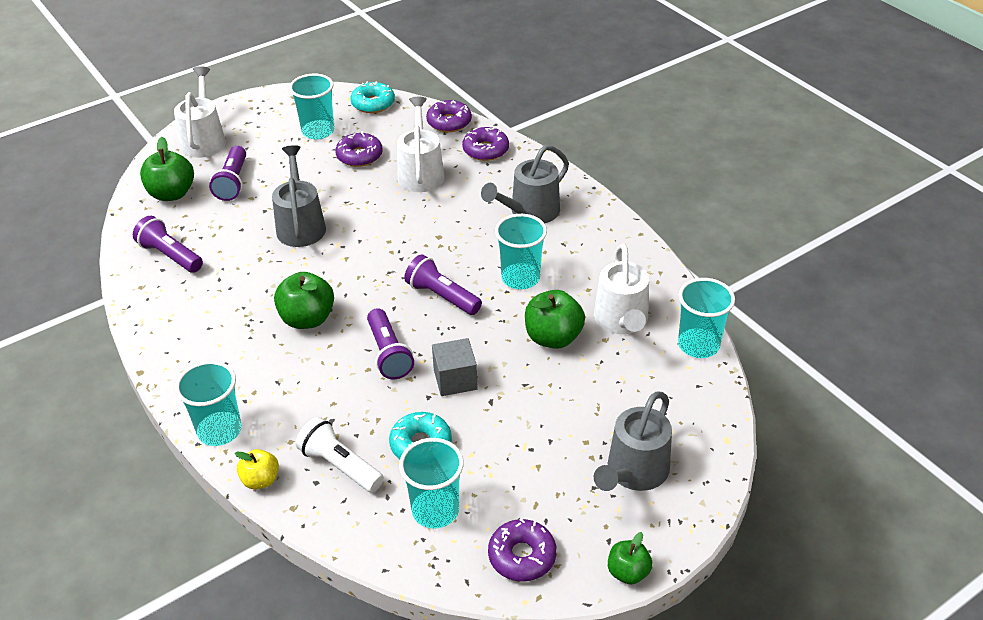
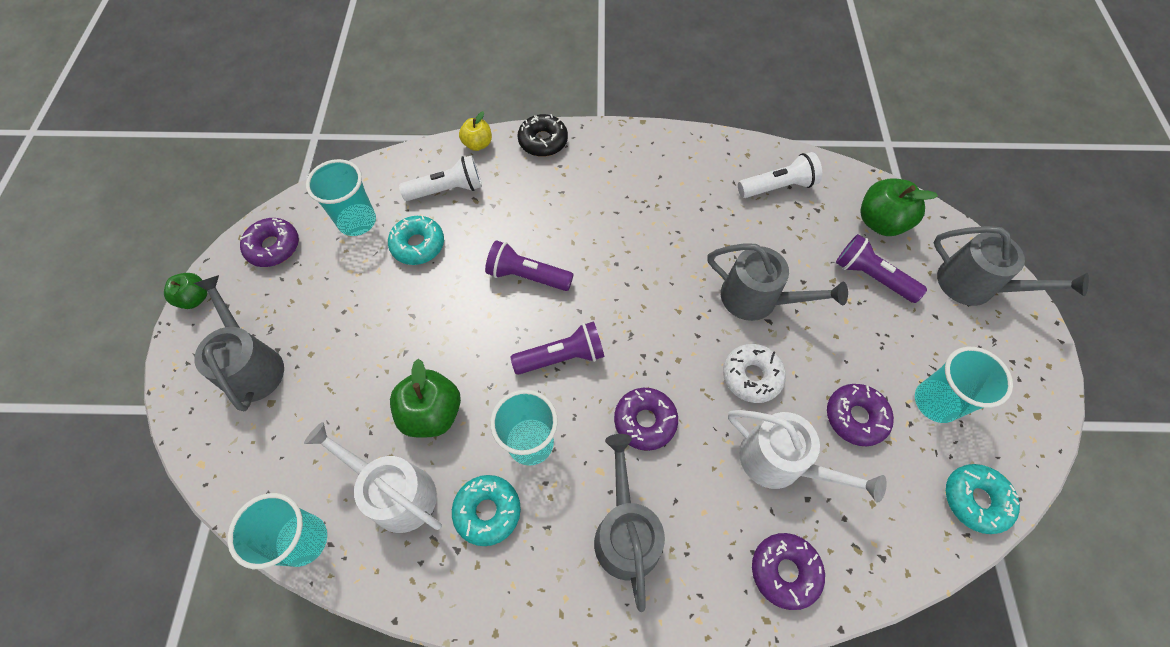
camera: 125 degrees right, 20 degrees up
purple flashlight [133,216,203,273] -> white flashlight [738,152,822,198]
white watering can [174,66,226,158] -> grey watering can [933,226,1089,306]
turquoise cup [175,361,242,446] -> black donut [517,114,568,157]
green apple [274,272,334,329] -> none
purple donut [426,100,472,132] -> purple donut moved to [614,388,678,451]
grey cube [432,338,478,396] -> none
none -> turquoise donut [452,475,521,546]
none -> white donut [723,344,786,403]

